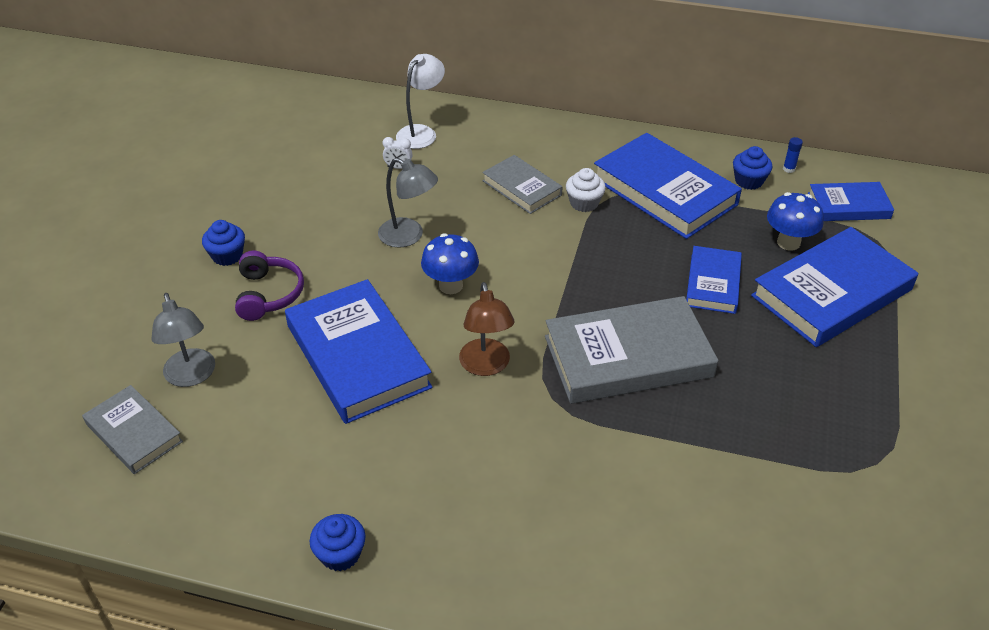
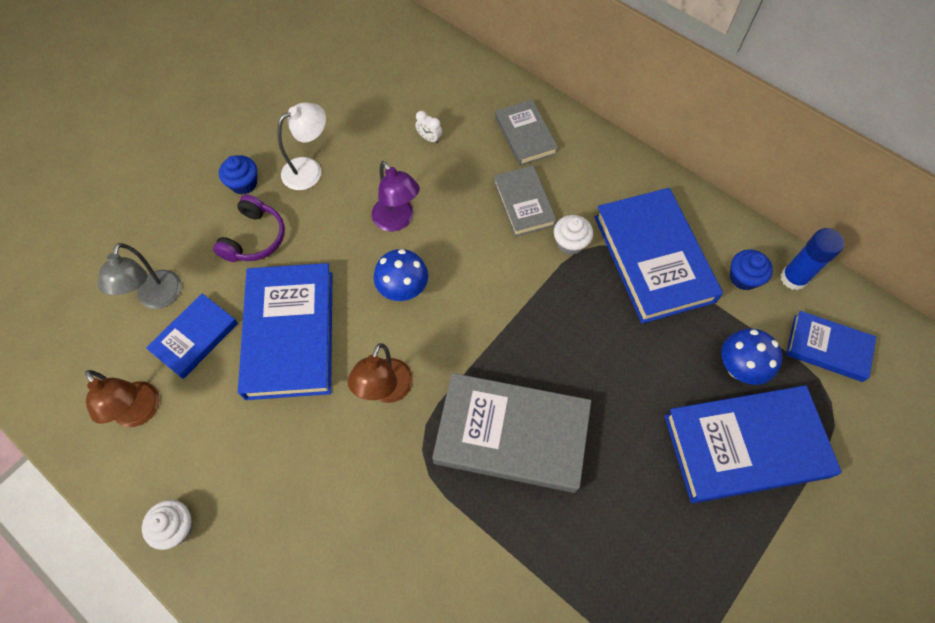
camera: 25 degrees right, 20 degrees up
grey book [82,385,183,474] -> grey book moved to [495,100,558,166]
blue cupcake [309,514,366,571] -> white cupcake [142,500,193,550]
grey lamp [378,158,438,248] -> purple lamp [372,161,420,231]
white lamp [396,54,445,149] -> white lamp moved to [277,103,326,190]
blue book [686,246,742,314] -> blue book moved to [146,293,238,379]
blue glue stick [783,137,803,173] -> blue glue stick [780,228,845,290], size x2.07
none -> brown lamp [85,370,160,427]

